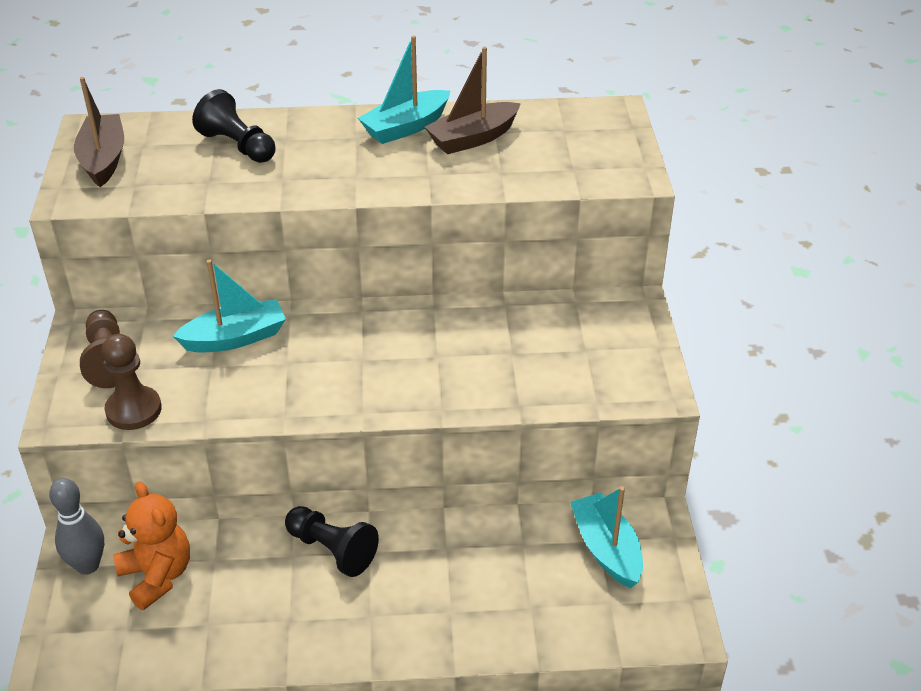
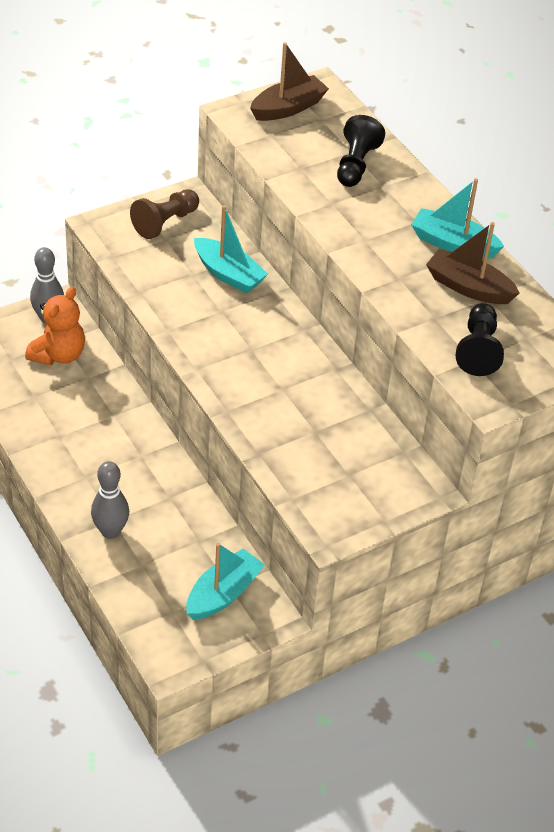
camera: 60 degrees right, 5 degrees up
brown pawn [101,334,162,430] -> none
black pawn [285,506,379,577] -> black pawn moved to [456,303,504,376]
none -> grey bowling pin [91,461,129,539]

